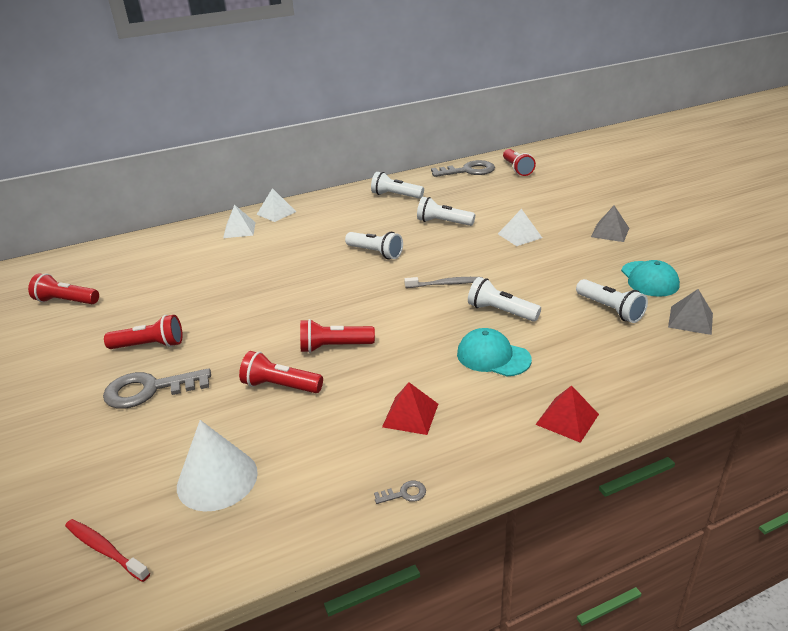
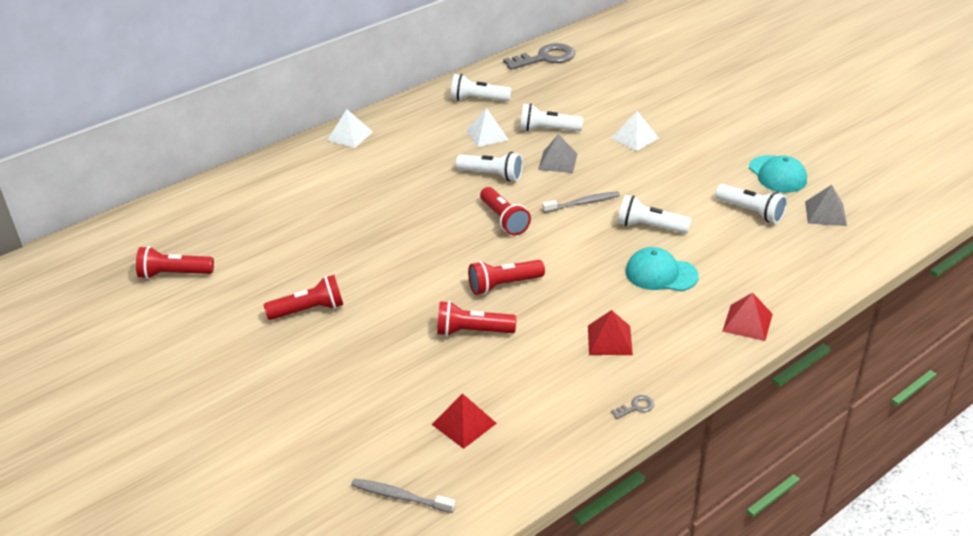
camera: 15 degrees left, 5 degrees up
red toothbrush [65,519,150,582] -> grey toothbrush [351,478,455,513]
grey key [103,368,211,409] -> none
white cone [177,420,258,512] -> red pyramid [431,393,497,449]
white pyramid [223,205,256,238] -> white pyramid moved to [466,108,509,147]
red flashlight [503,149,536,176] -> red flashlight moved to [480,187,531,235]
grey pyramid [591,206,629,242] -> grey pyramid moved to [538,134,577,173]

